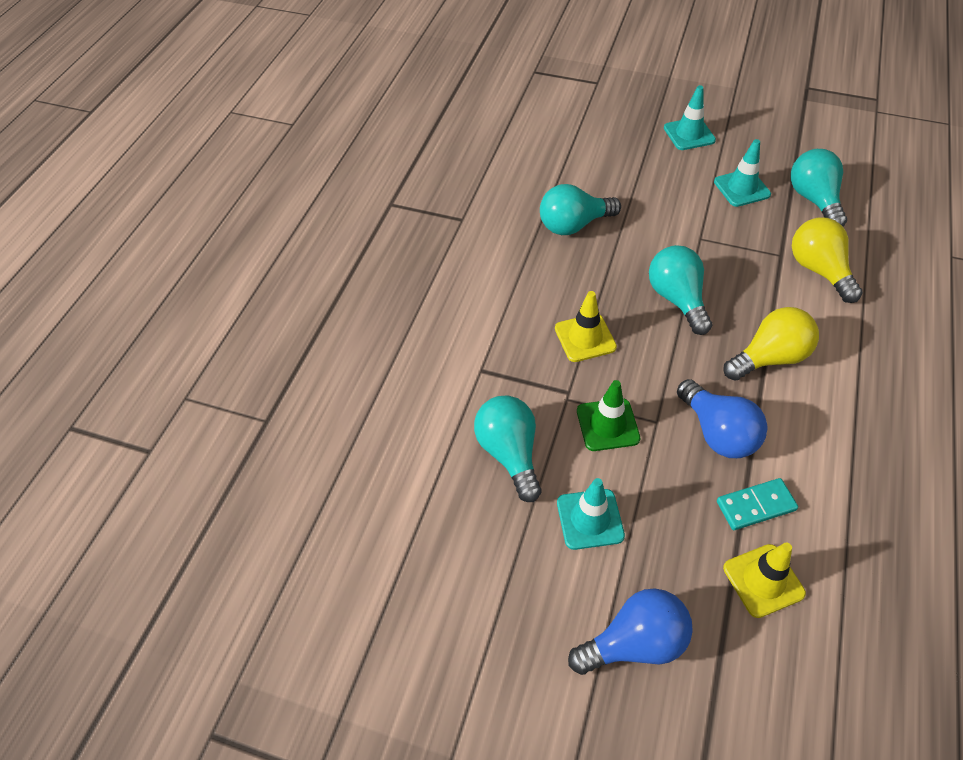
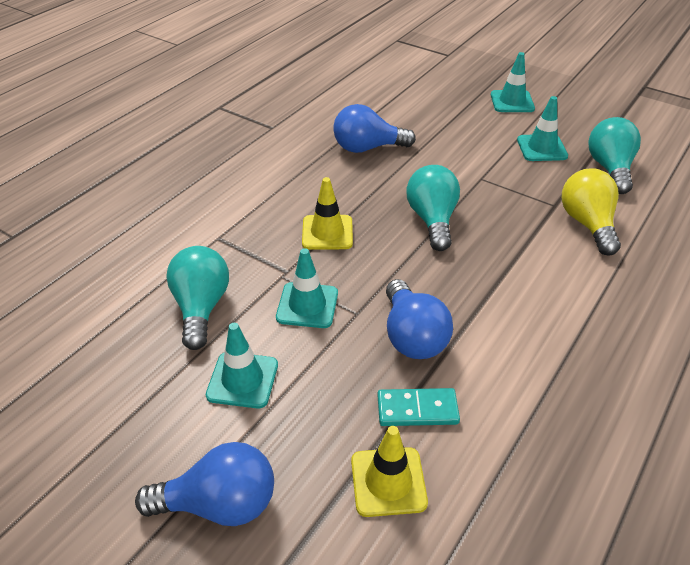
camera: 15 degrees right, 10 degrees down
turquoise light bulb [540,184,621,235] -> blue light bulb [333,104,416,153]
green traffic cone [577,380,640,451] -> turquoise traffic cone [276,248,338,328]
yellow light bulb [723,307,819,381] -> none

